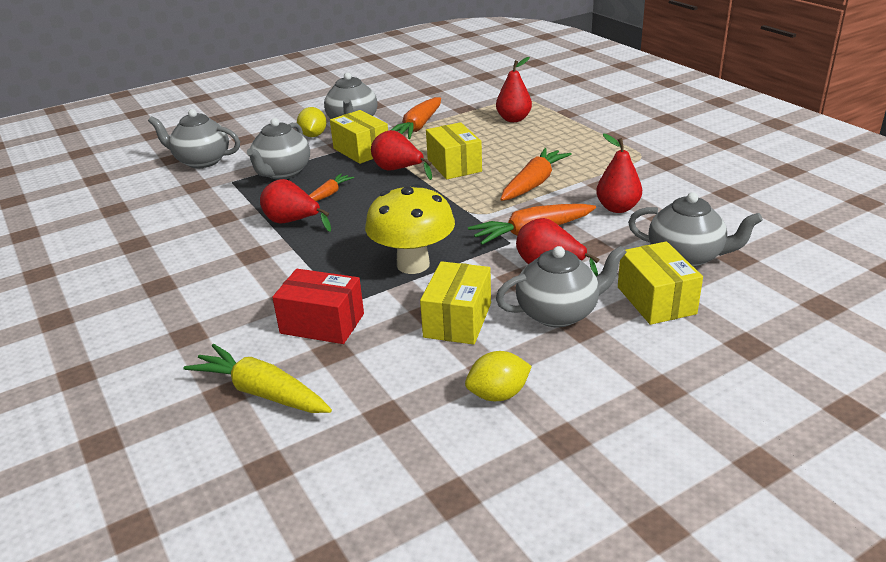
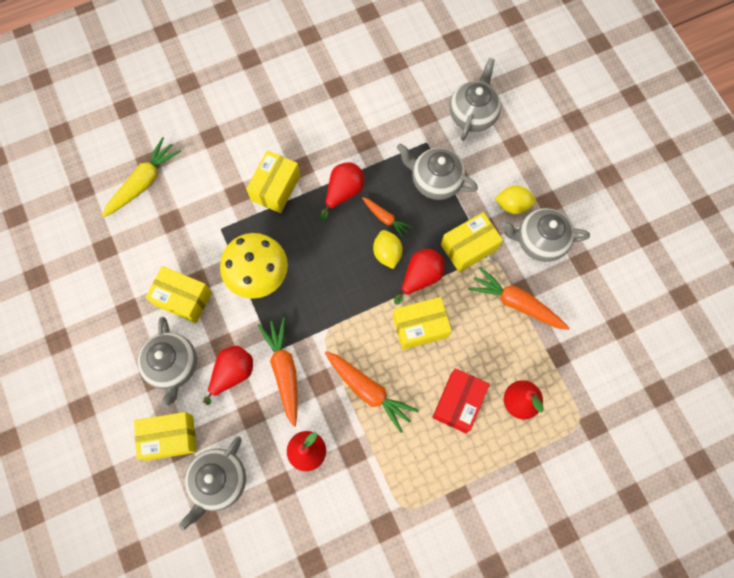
camera: 95 degrees right, 40 degrees up
red box [272,269,364,344] -> red box moved to [432,368,490,433]
yellow lemon [465,351,532,401] -> yellow lemon moved to [373,230,403,269]
none -> yellow box [246,150,300,213]

